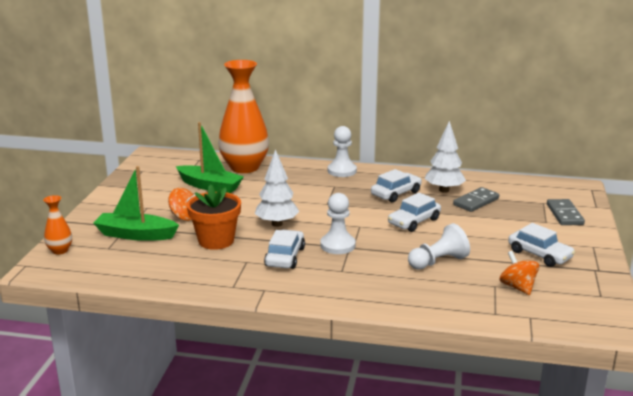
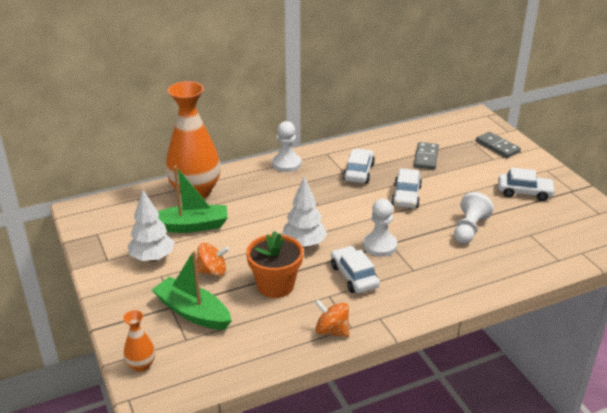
camera: 35 degrees left, 10 degrees up
green boat [93,166,179,241] -> green boat turned 60 degrees clockwise [152,251,232,330]
white tree [424,121,466,193] -> white tree moved to [128,190,174,262]
orange spinning top [500,251,539,295] -> orange spinning top moved to [315,299,349,337]

